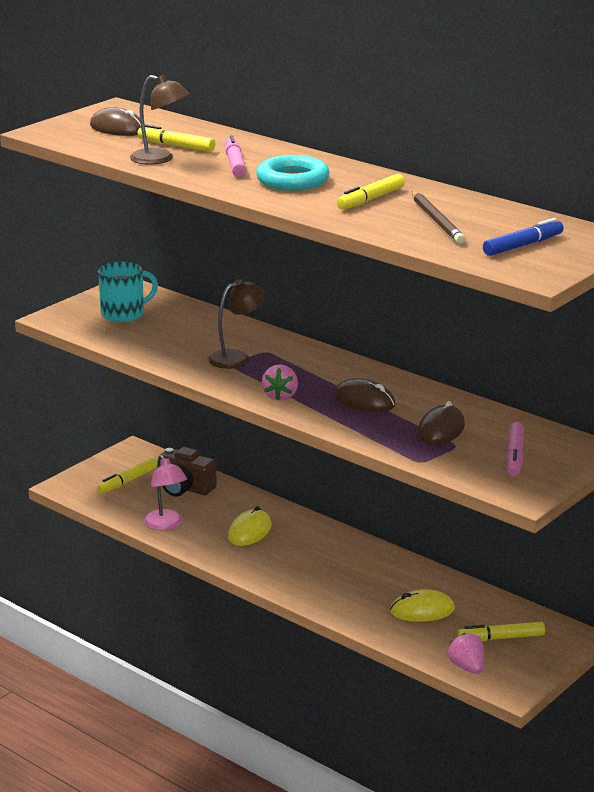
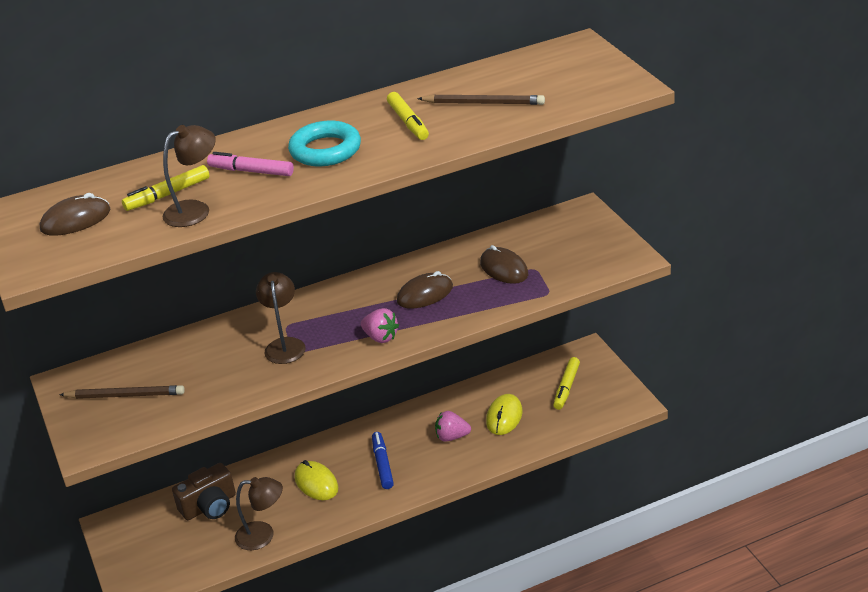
camera: 60 degrees left, 10 degrees up
yellow marker [97,457,157,494] -> none
turquoise mug [98,262,158,322] -> brown pencil [59,385,185,399]
pink lamp [144,455,187,530] -> brown lamp [235,477,283,550]
pink strawberry [448,633,484,674] -> pink strawberry moved to [435,411,471,442]
blue marker [483,218,564,256] -> blue marker moved to [372,432,394,489]
pink marker [506,422,524,476] -> none

